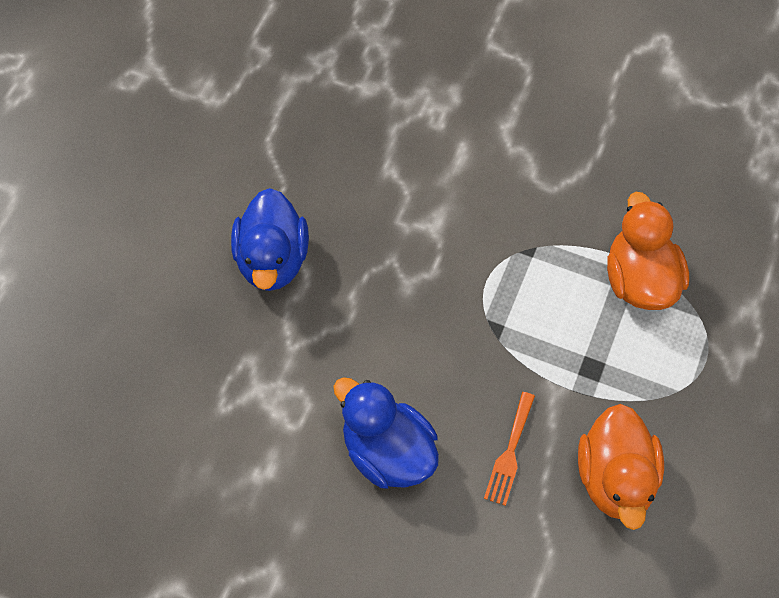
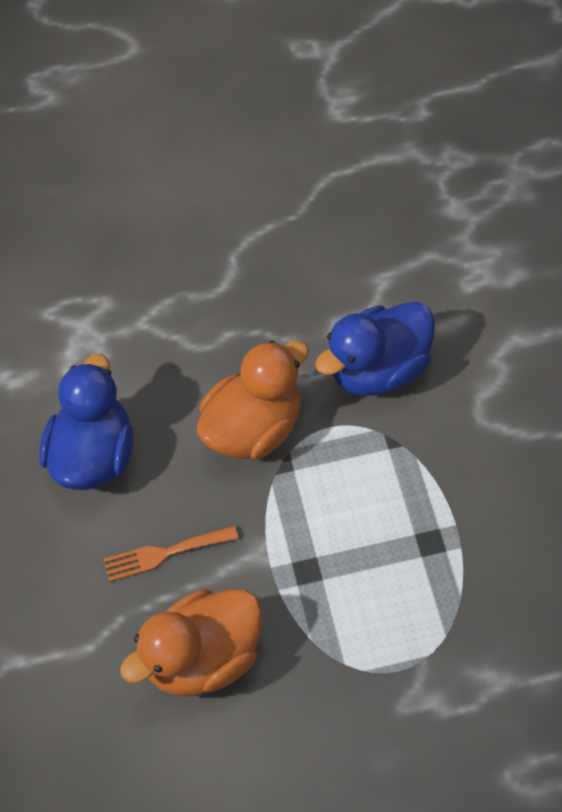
camera: 60 degrees right, 5 degrees down
blue duck [231,188,309,291] -> blue duck moved to [315,302,435,396]
orange duck [607,192,689,310] -> orange duck moved to [197,340,309,459]

